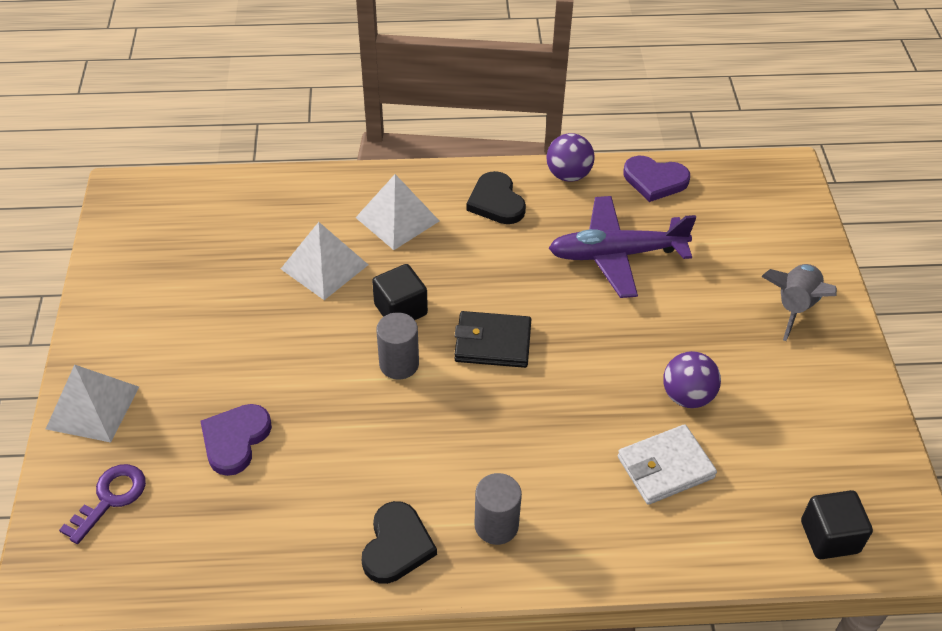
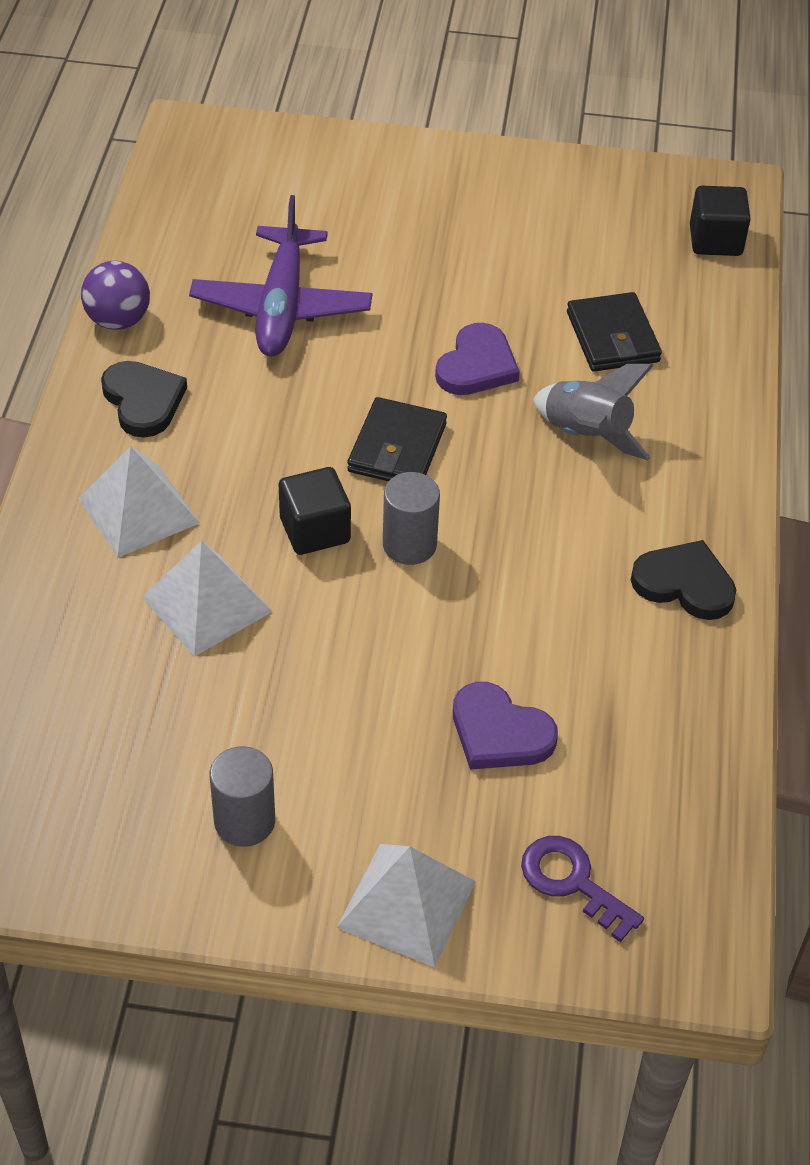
camera: 80 degrees left, 0 degrees up
black heart [466,171,526,224] -> black heart turned 105 degrees counterclockwise [101,361,187,438]
grey cylinder [475,473,522,545] -> grey cylinder moved to [210,746,275,847]
white wallet [618,424,717,505] -> black wallet [567,292,662,371]
purple heart [623,156,690,202] -> purple heart moved to [435,323,520,395]
purple ball [663,351,721,408] -> none
grey rocket [761,264,837,341] -> grey rocket moved to [533,364,654,460]

